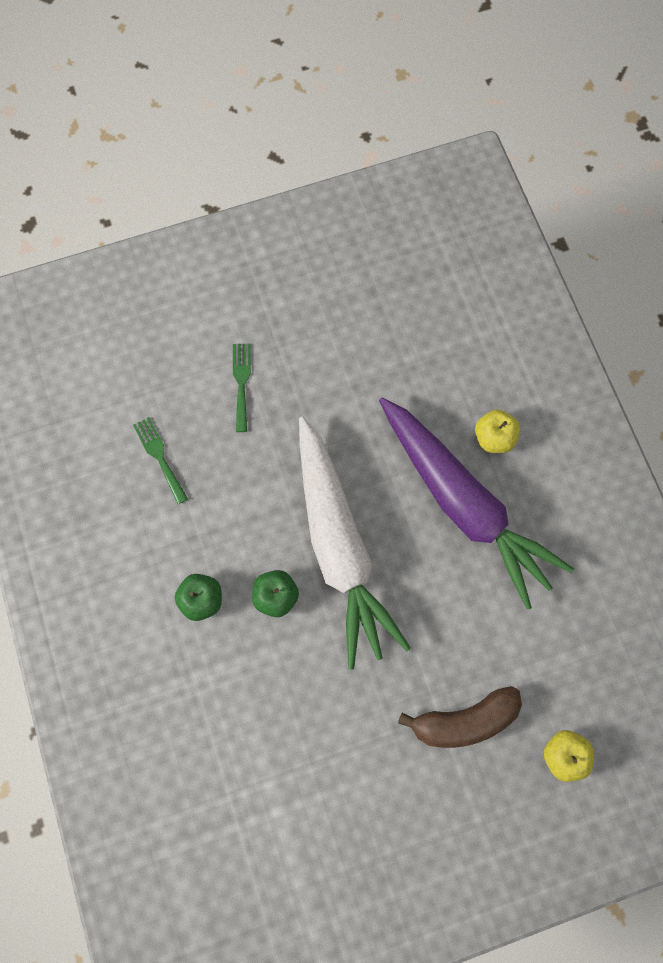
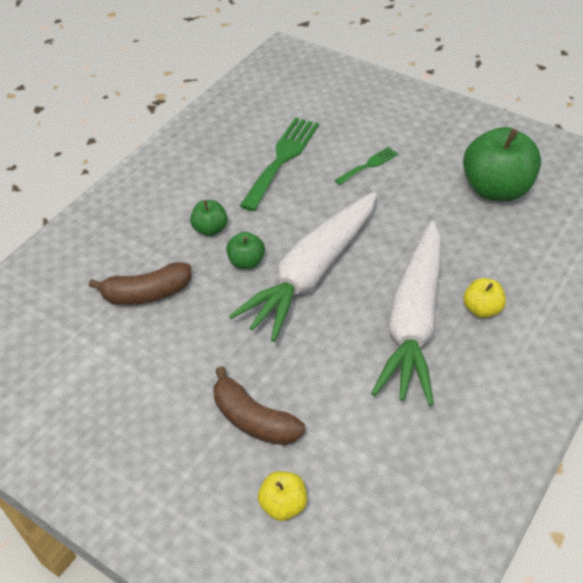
camera: 55 degrees right, 25 degrees down
green fork [133,417,188,504] -> green fork [240,117,319,211], size x1.92
purple carrot [379,397,574,610] -> white carrot [371,221,441,406]
none -> brown banana [89,262,192,305]
none -> green apple [463,127,541,201]

